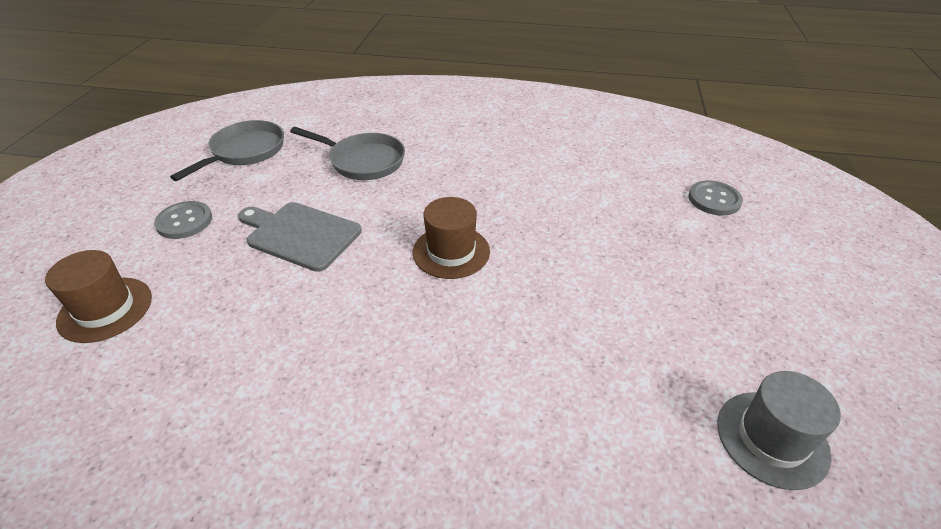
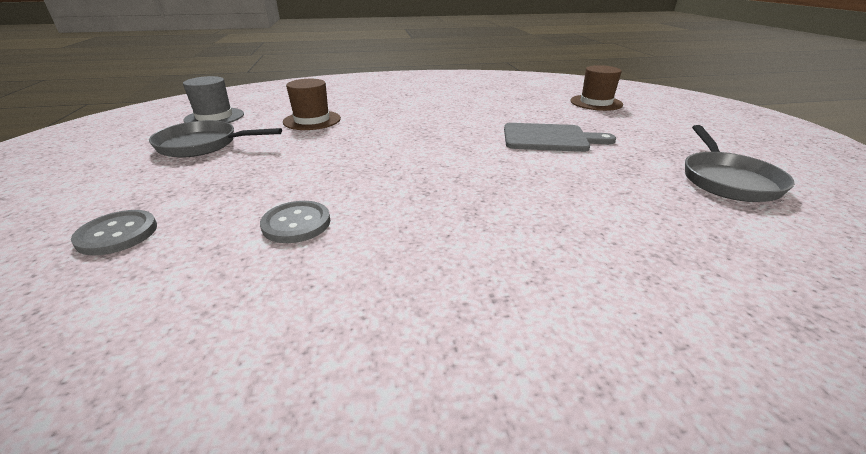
camera: 160 degrees right, 10 degrees down
grey button [154,201,212,239] -> grey button moved to [260,201,330,243]
grey pan [290,127,405,180] -> grey pan moved to [149,120,282,158]
brown hat [412,197,490,279] -> brown hat moved to [283,79,341,130]

